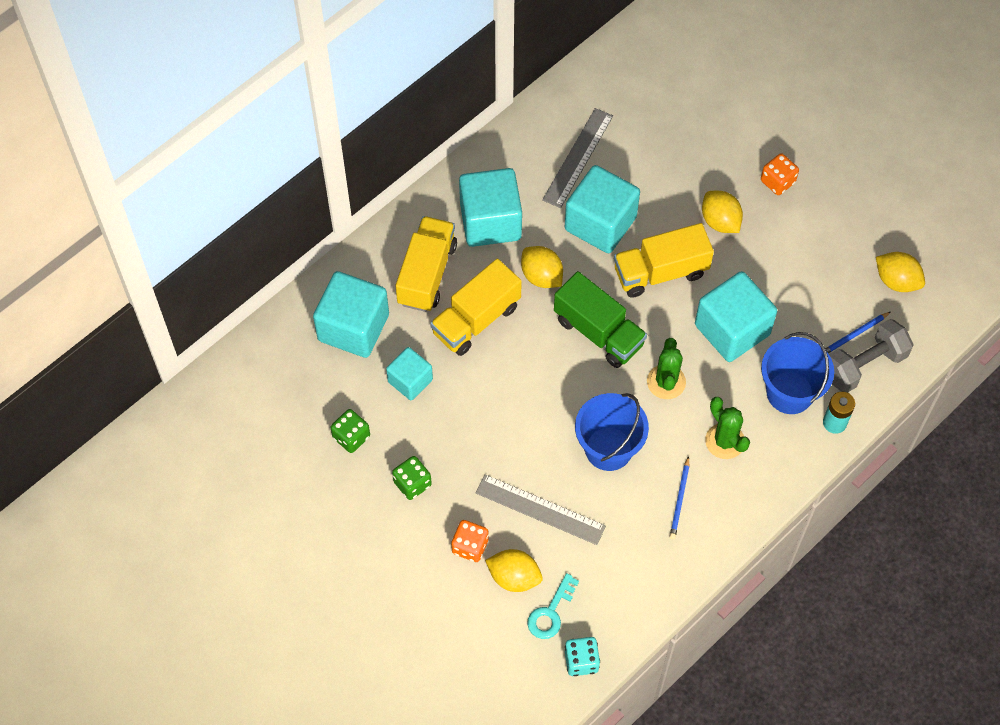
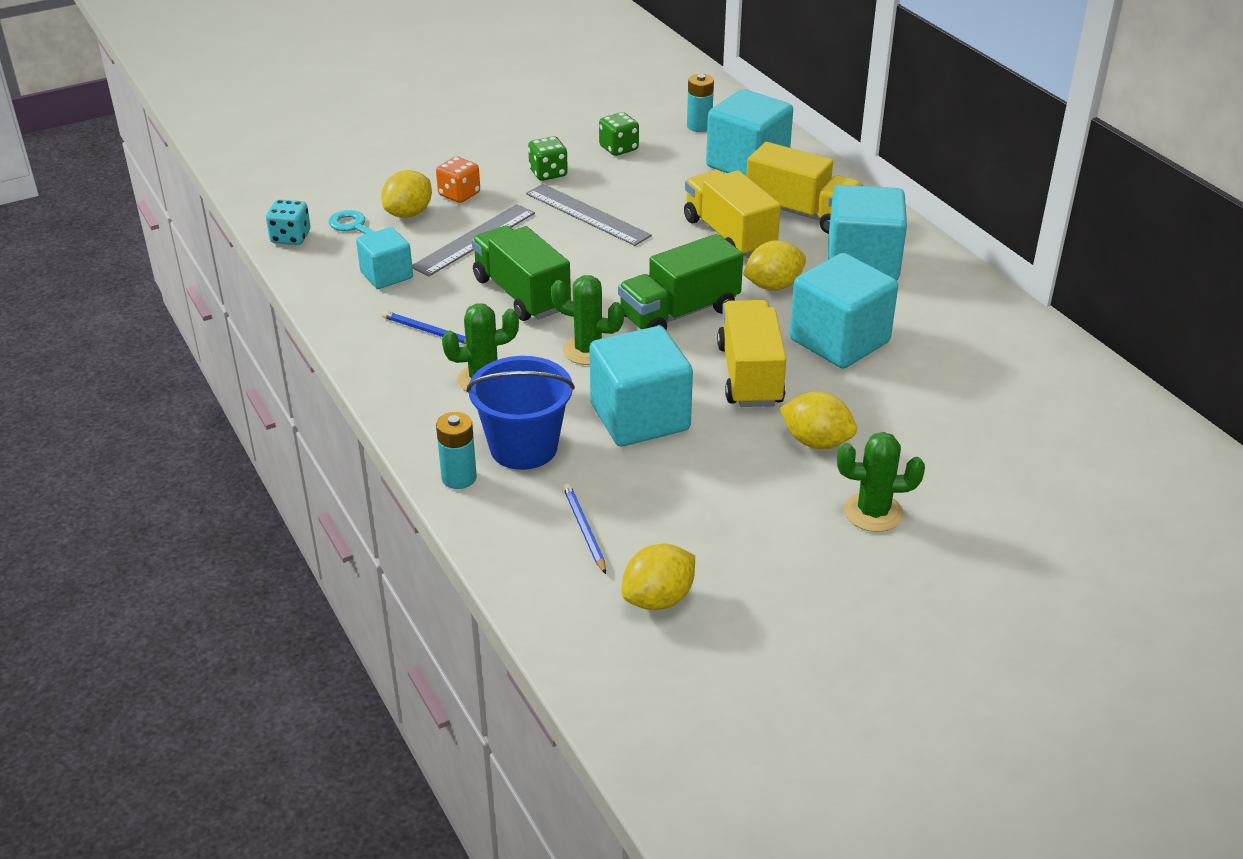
camera: 105 degrees right, 25 degrees down
turquoise cube [386,347,433,400] -> turquoise cube moved to [356,227,413,289]
grey ruler [542,108,613,208] -> grey ruler moved to [526,184,652,246]
blue bucket [575,393,649,471] -> green truck [472,226,571,321]
yellow lemon [702,191,743,233] -> yellow lemon turned 45 degrees clockwise [780,392,857,449]
orange dice [761,153,799,195] -> green cactus [837,432,925,532]
grey dumbbell [829,319,914,393] -> none
none -> turquoise battery [687,74,714,132]

